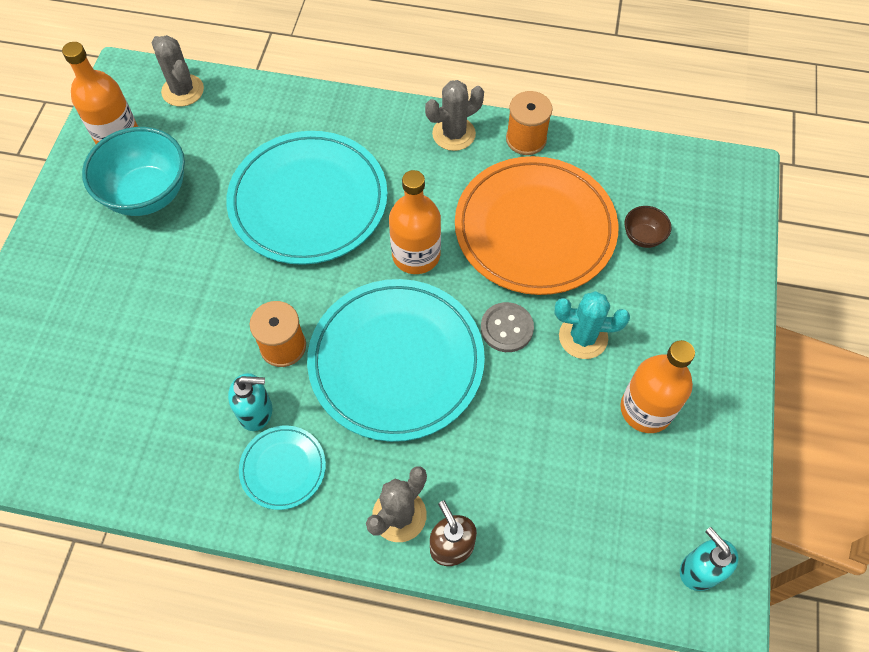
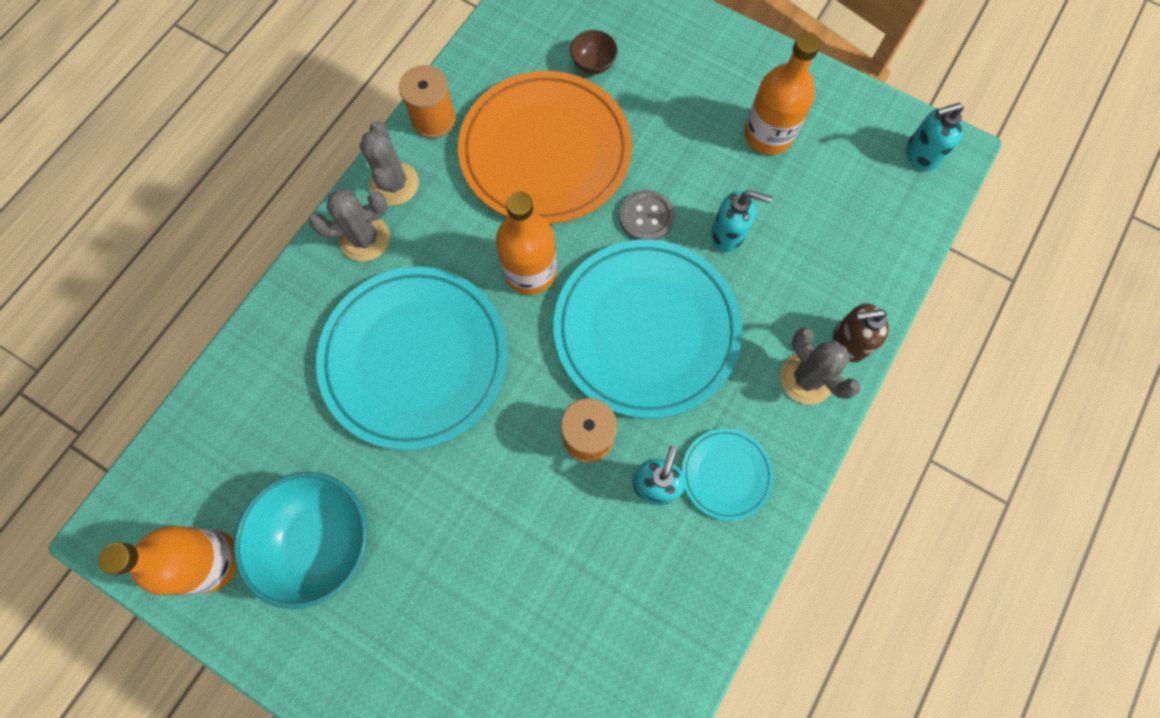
camera: 70 degrees left, 10 degrees up
grey cactus [152,35,204,107] -> grey cactus moved to [309,189,390,262]
turquoise cactus [555,291,630,359] -> none
none -> turquoise soap dispenser [711,190,772,252]

